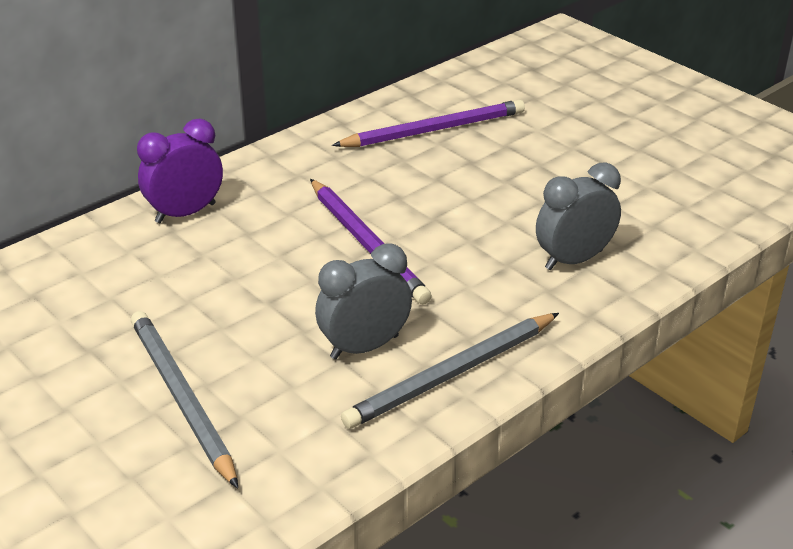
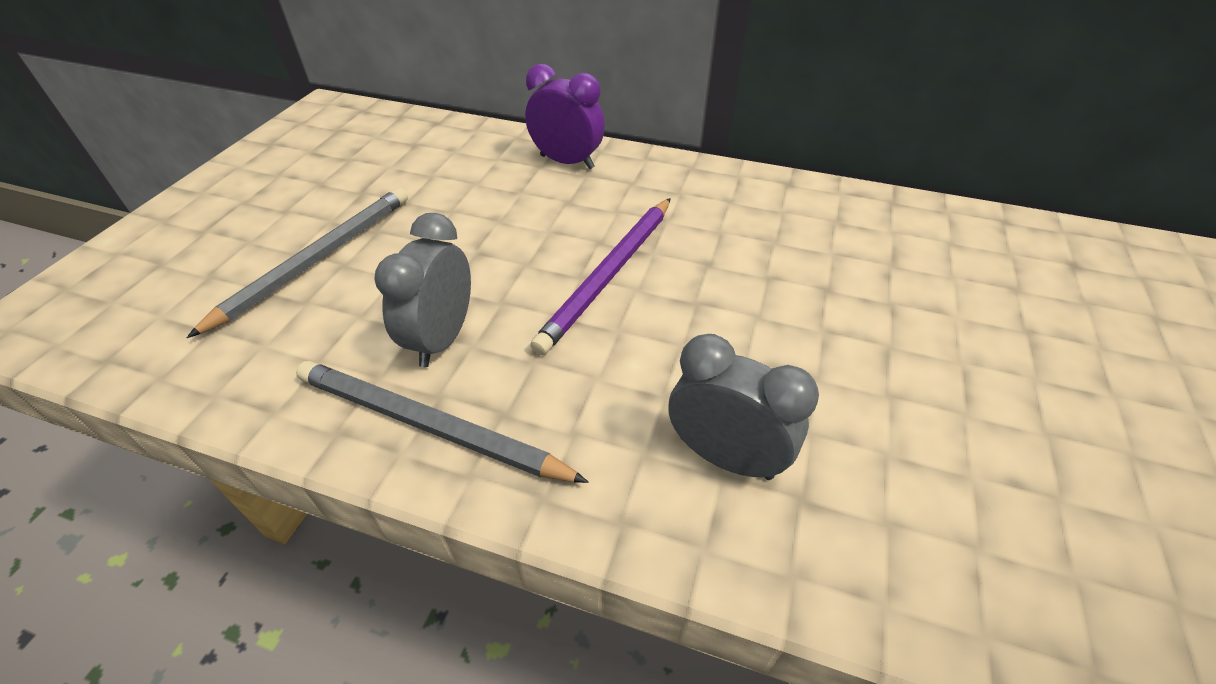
camera: 60 degrees right, 10 degrees up
grey clock [315,244,412,359] -> grey clock turned 105 degrees counterclockwise [374,213,471,367]
purple pencil [332,100,525,147] -> none

